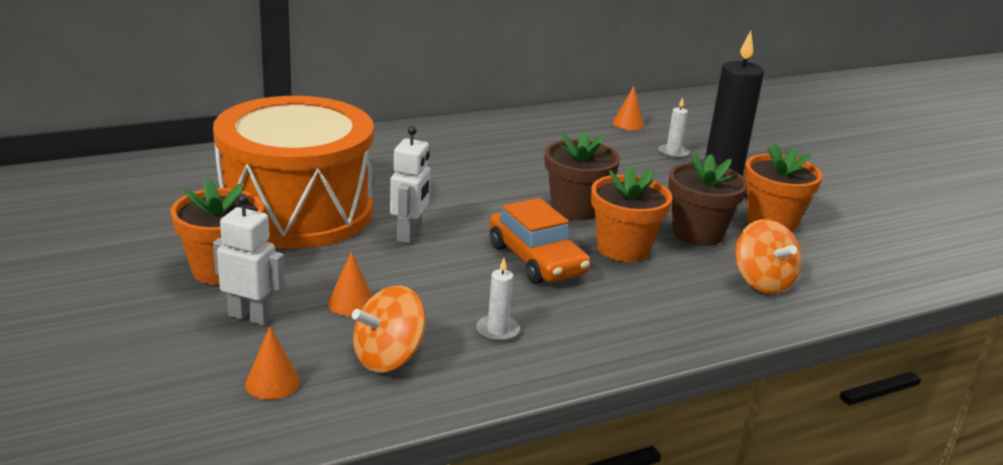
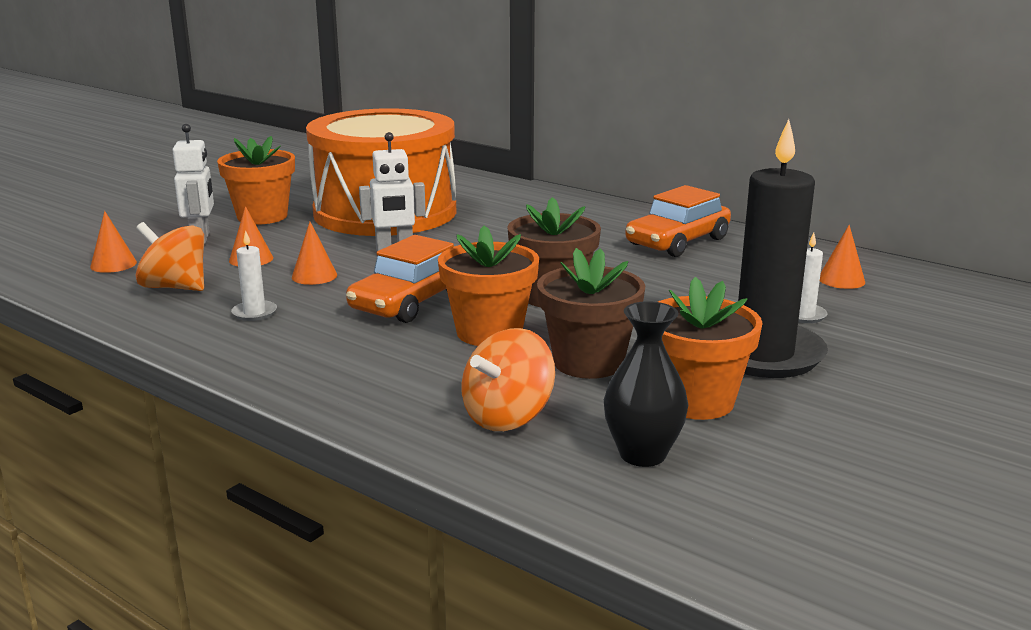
camera: 65 degrees right, 5 degrees down
none -> orange cone [292,222,337,285]
none -> black vase [604,301,688,467]
none -> orange car [625,185,731,257]

